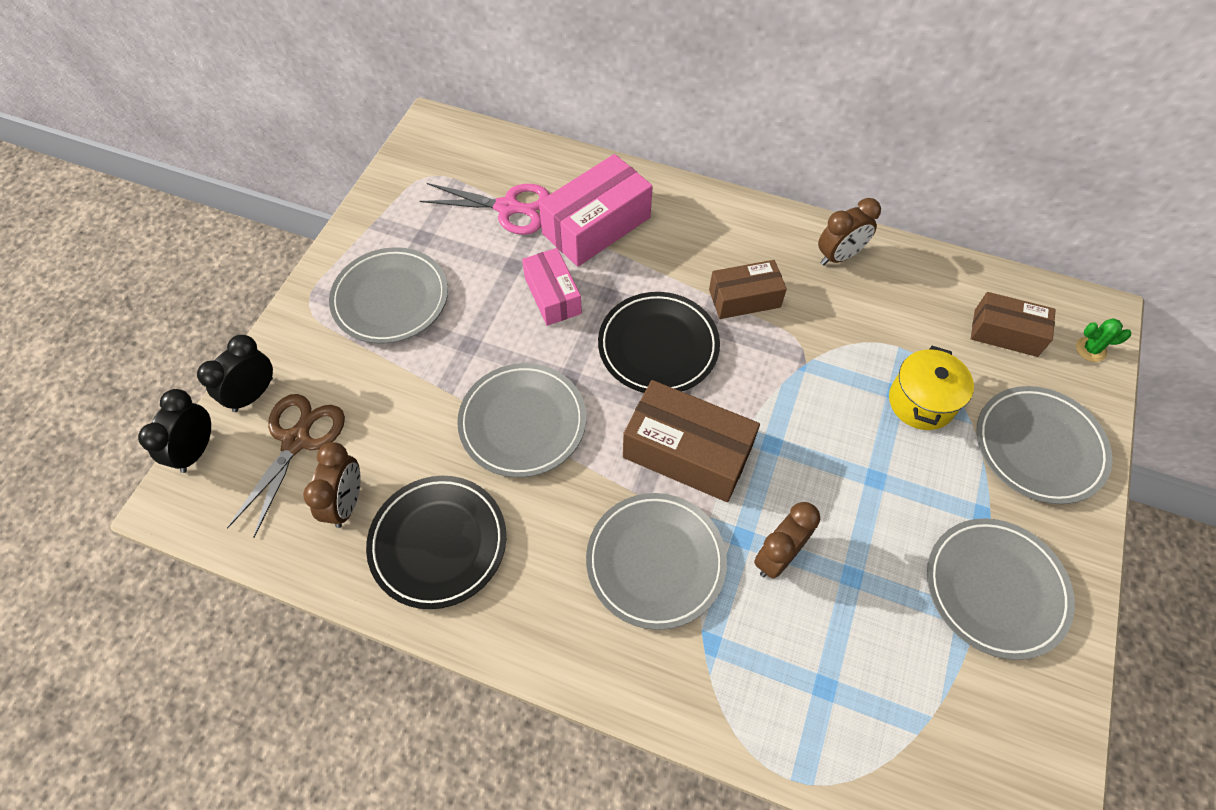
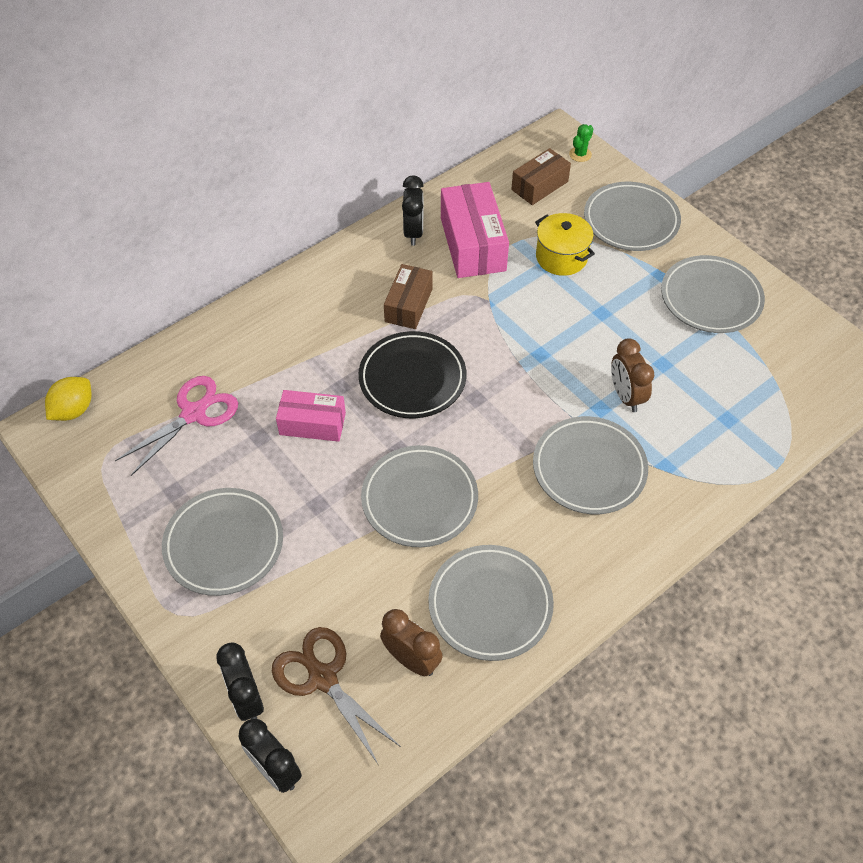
camera: 60 degrees left, 5 degrees down
black plate [366,476,506,609] -> grey plate [428,545,554,661]
pink box [539,154,653,267] -> pink box moved to [441,182,509,278]
brown box [623,380,760,502] -> none
brown clock [818,198,881,265] -> black clock [402,176,424,246]
none -> yellow lemon [45,377,91,421]

